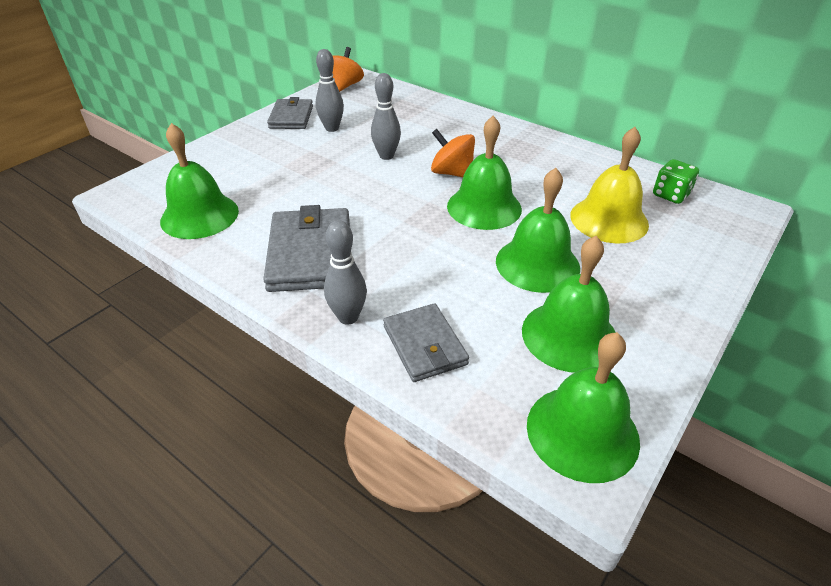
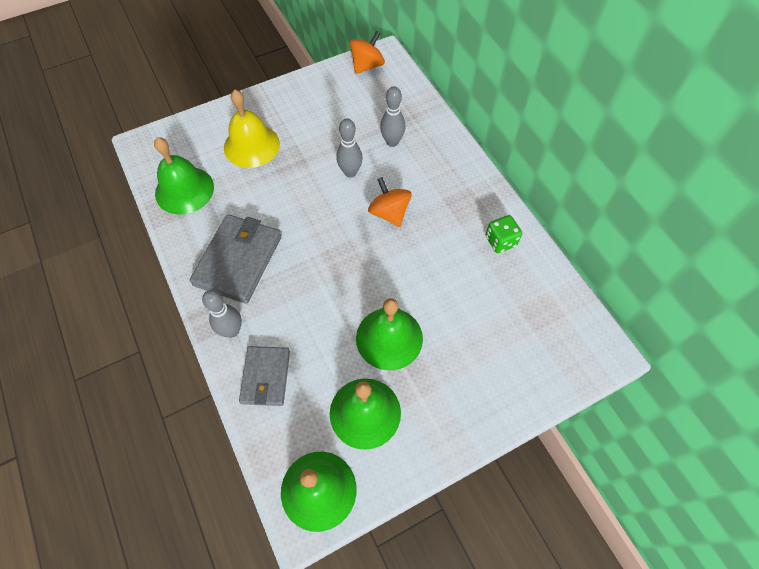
camera: 25 degrees right, 20 degrees up
grey wallet [267,97,313,129] -> none
grey bowling pin [316,49,344,132] -> grey bowling pin moved to [380,86,406,147]
green bell [447,116,522,230] -> none
yellow bell [570,127,649,243] -> yellow bell moved to [224,90,280,168]
green dice [653,159,699,204] -> green dice moved to [485,215,522,253]

